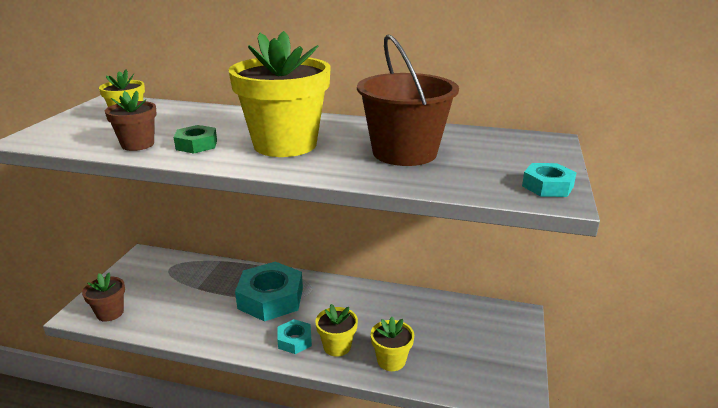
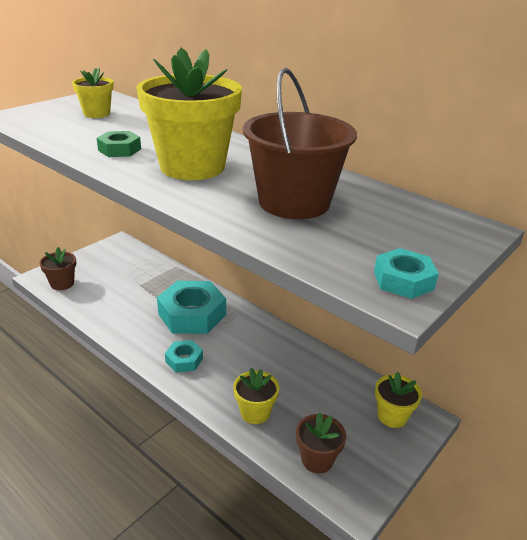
camera: 25 degrees right, 5 degrees up
brown flower pot [105,91,157,151] -> brown flower pot moved to [296,412,346,473]
yellow flower pot [315,304,358,357] -> yellow flower pot moved to [375,372,422,428]

